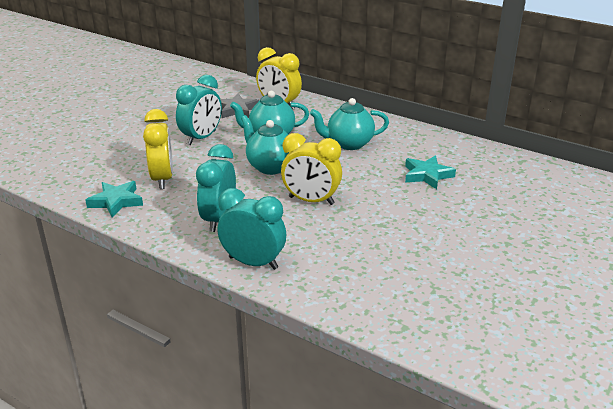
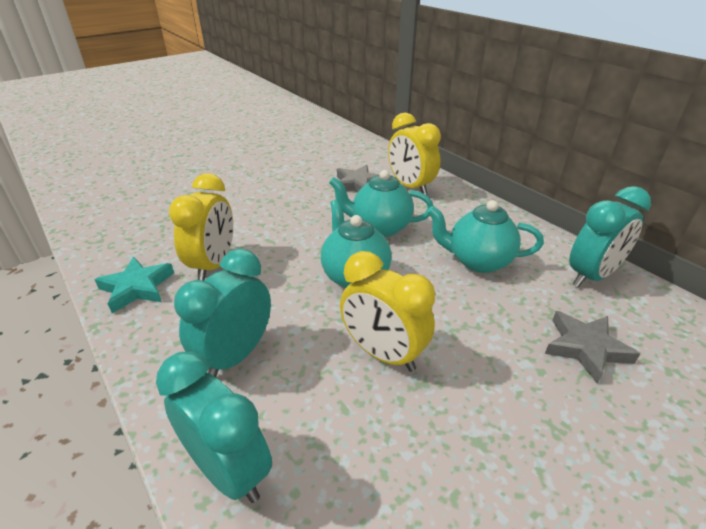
camera: 20 degrees right, 5 degrees up
turquoise clock [176,75,222,145] -> turquoise clock moved to [569,186,651,287]
turquoise star [405,156,456,189] -> grey star [545,311,640,384]

